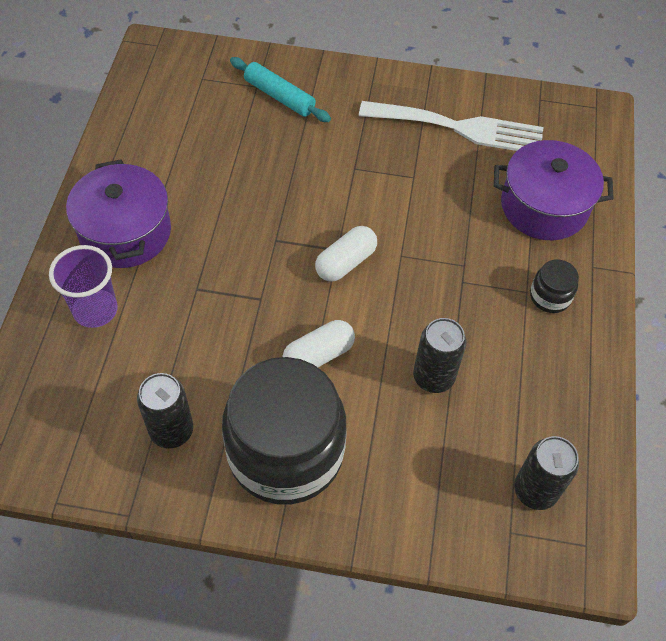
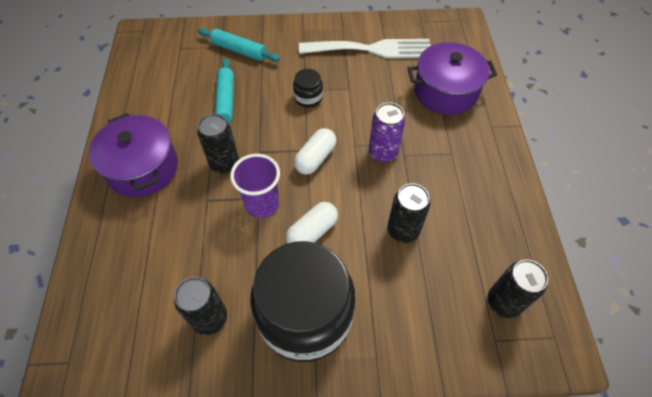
camera: 10 degrees left, 0 degrees up
purple cup [49,245,118,328] -> purple cup moved to [230,154,280,218]
black jar [530,260,579,313] -> black jar moved to [293,69,323,107]
none -> black can [197,114,239,174]
none -> turquoise rolling pin [215,58,234,123]
none -> purple can [369,103,405,162]

